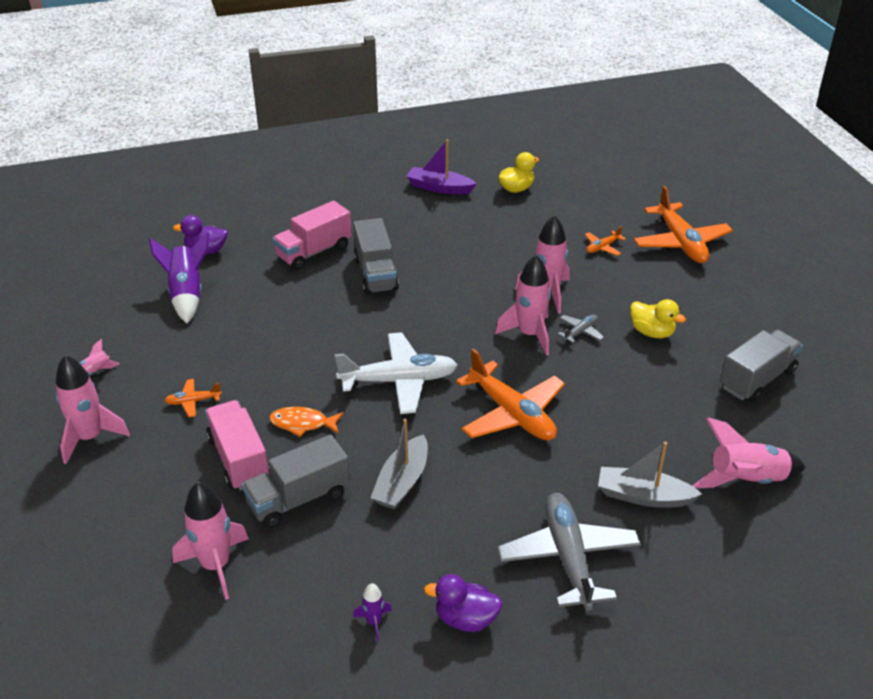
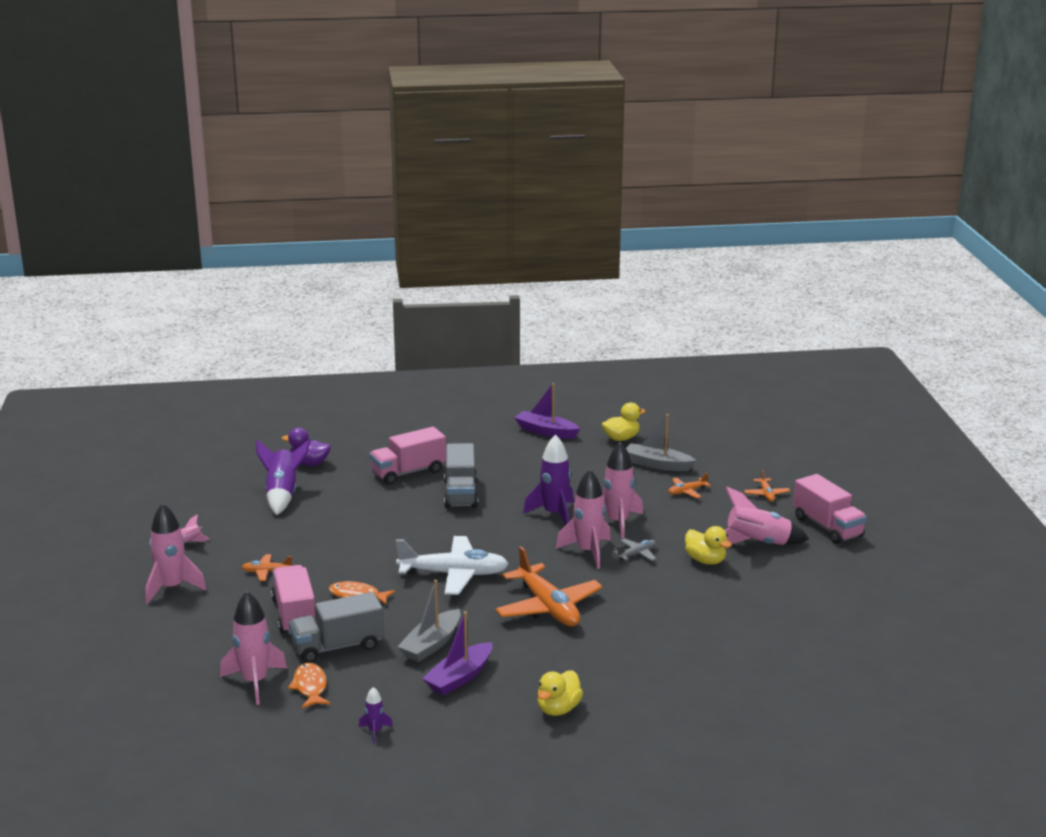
camera: 10 degrees right, 15 degrees down
purple duck [424,574,503,632] -> none
grey plane [497,493,641,611] -> yellow duck [538,670,583,716]
grey boat [598,442,702,508] -> grey boat moved to [626,414,696,471]
orange plane [634,186,733,263] -> orange plane [744,470,790,502], size x0.45
pink rocket [692,418,806,488] -> pink rocket moved to [725,486,809,545]
grey truck [720,330,803,402] -> none
none -> orange fish [288,663,331,708]
none -> purple boat [422,611,492,696]
none -> purple rocket [523,434,574,526]
none -> pink truck [793,474,867,544]

